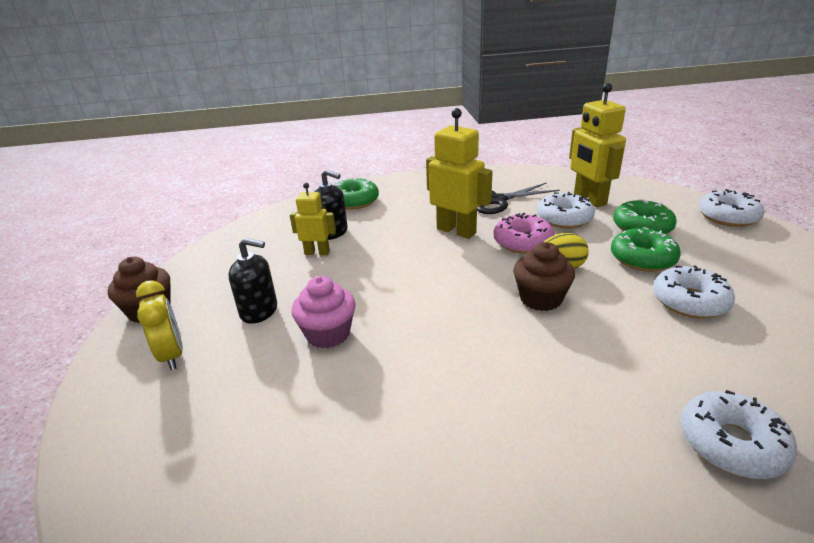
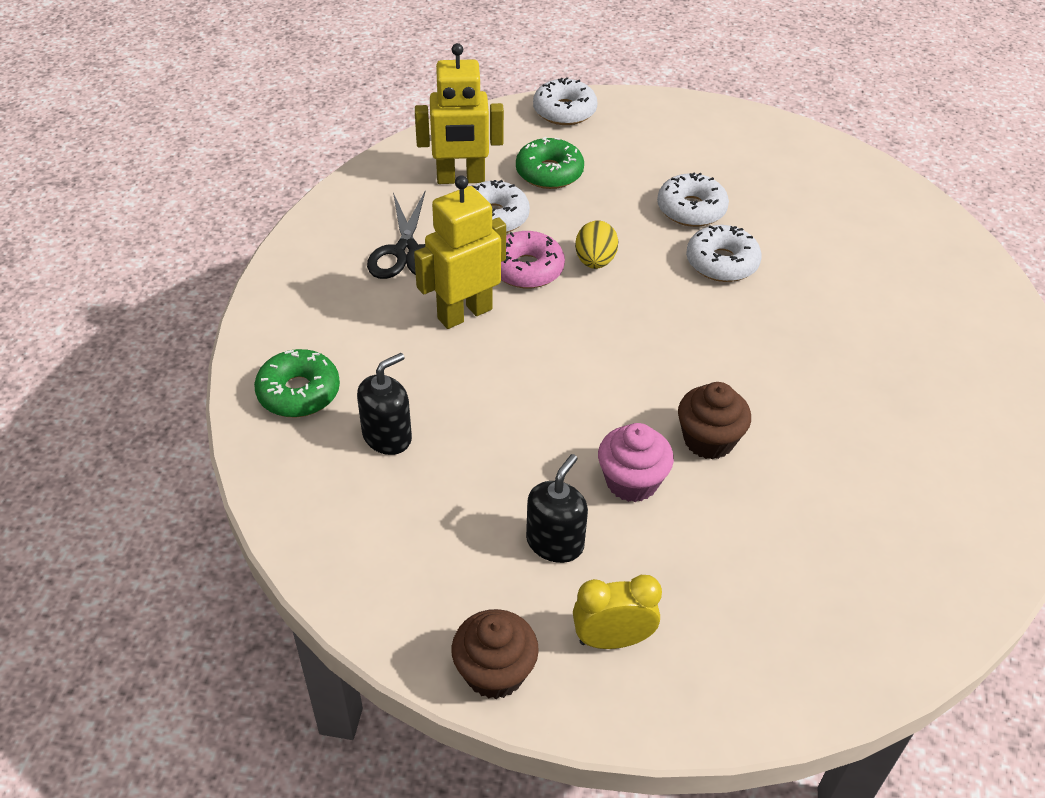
camera: 75 degrees left, 15 degrees up
yellow robot [290,183,336,255] -> none
brown cupcake [513,242,575,311] -> brown cupcake moved to [678,382,751,460]
green donut [611,227,681,272] -> none
white donut [681,390,797,479] -> white donut moved to [686,225,762,282]

